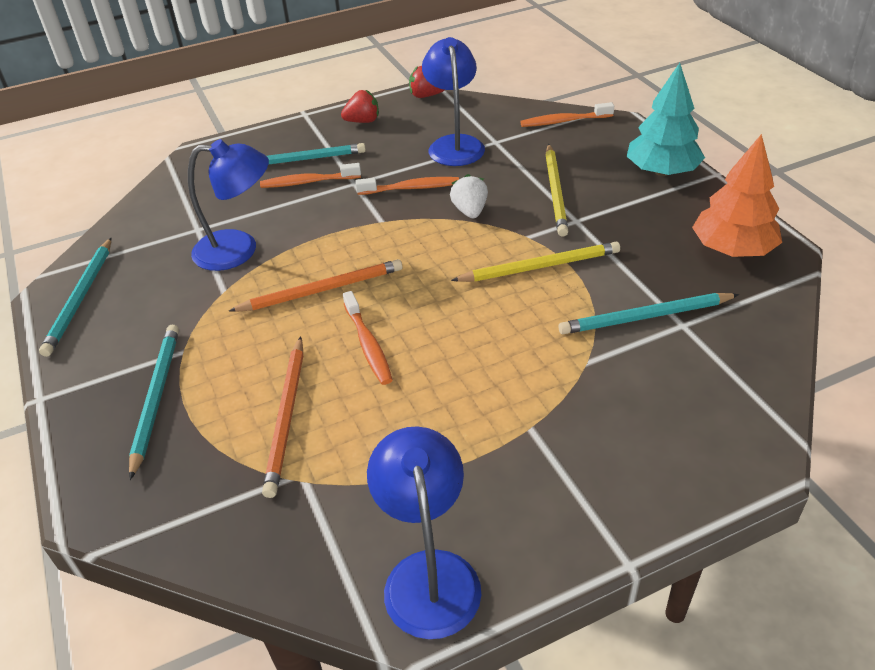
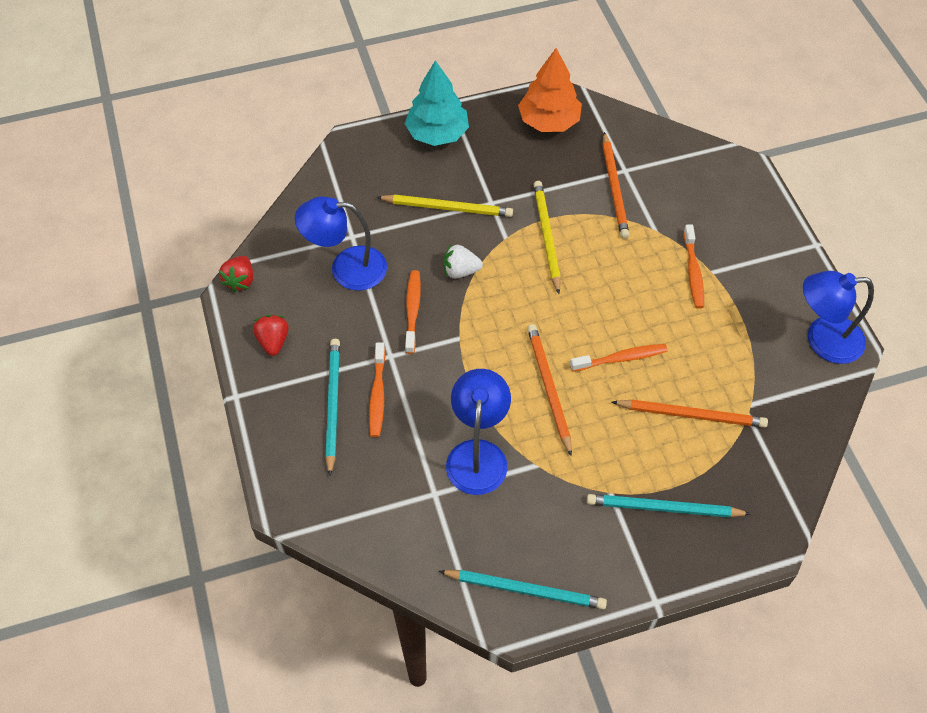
camera: 85 degrees left, 15 degrees up
orange toothbrush [520,102,614,127] -> orange toothbrush moved to [683,224,704,309]
turquoise pencil [558,293,739,334] -> orange pencil [603,132,629,239]

